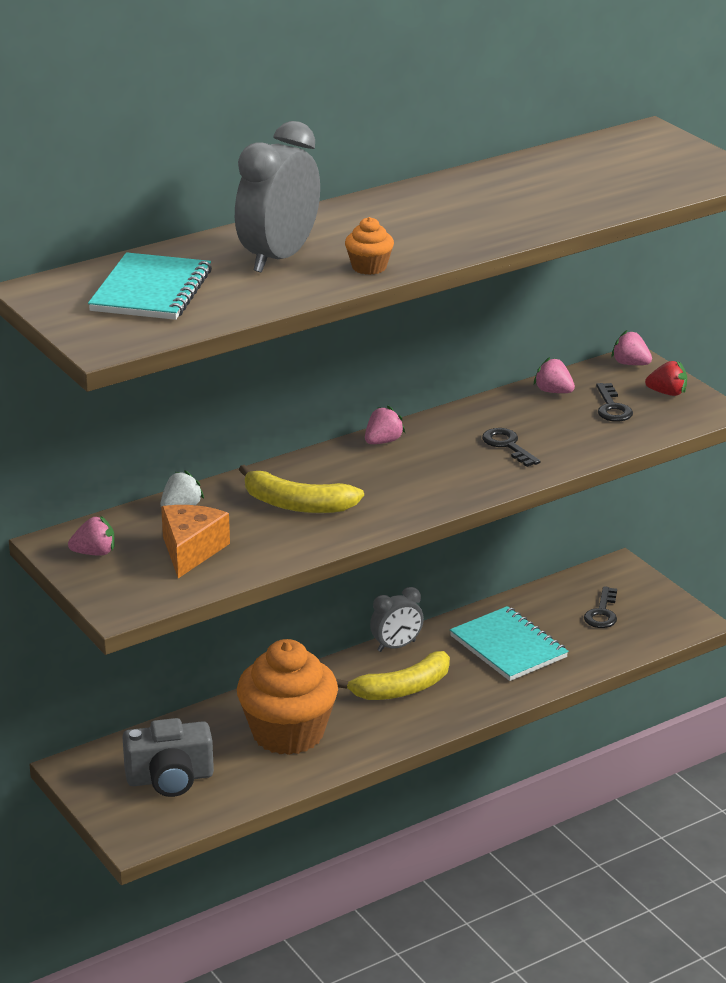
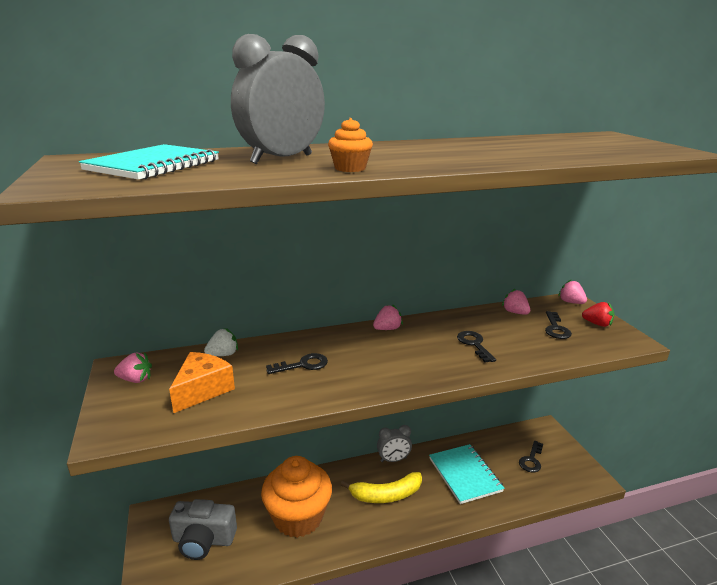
camera: 15 degrees right, 5 degrees down
yellow banana [239,465,364,513] -> black key [266,353,328,374]

